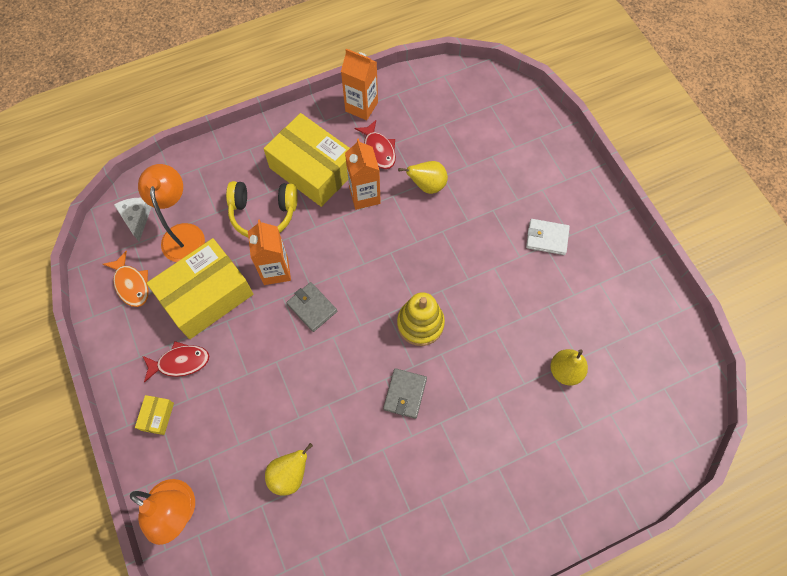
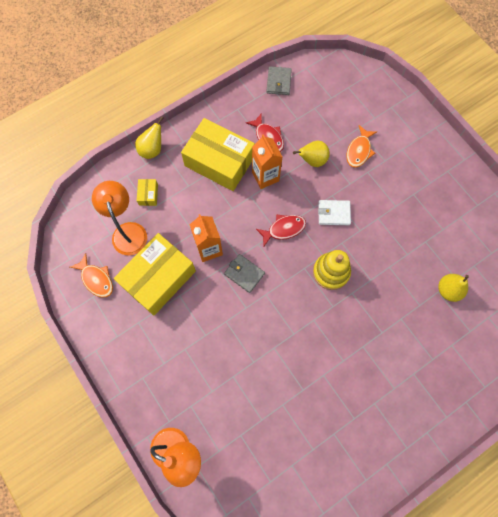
camera: 10 degrees left, 5 degrees up
white cheese [114,198,151,242] -> none
yellow box [135,395,174,435] -> yellow box moved to [137,179,158,206]
red fish [142,341,209,383] -> red fish moved to [256,214,306,246]
yellow headphones [226,181,298,237] -> none
yellow pear [265,443,313,496] -> yellow pear moved to [135,116,163,159]
orange carton [341,49,378,120] -> none
grey wallet [383,368,427,419] -> grey wallet moved to [267,66,292,95]
white wallet [526,219,570,255] -> white wallet moved to [318,200,351,225]
none -> orange fish [346,125,377,167]

